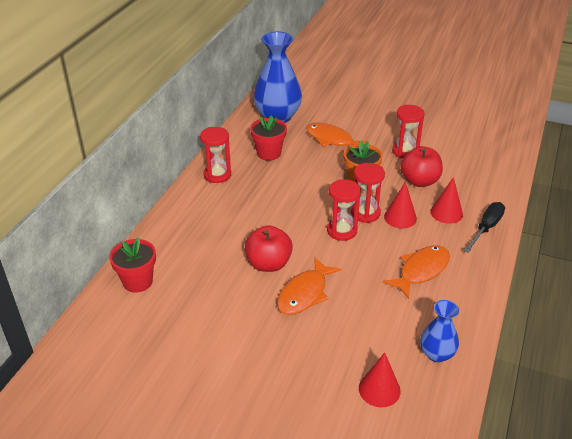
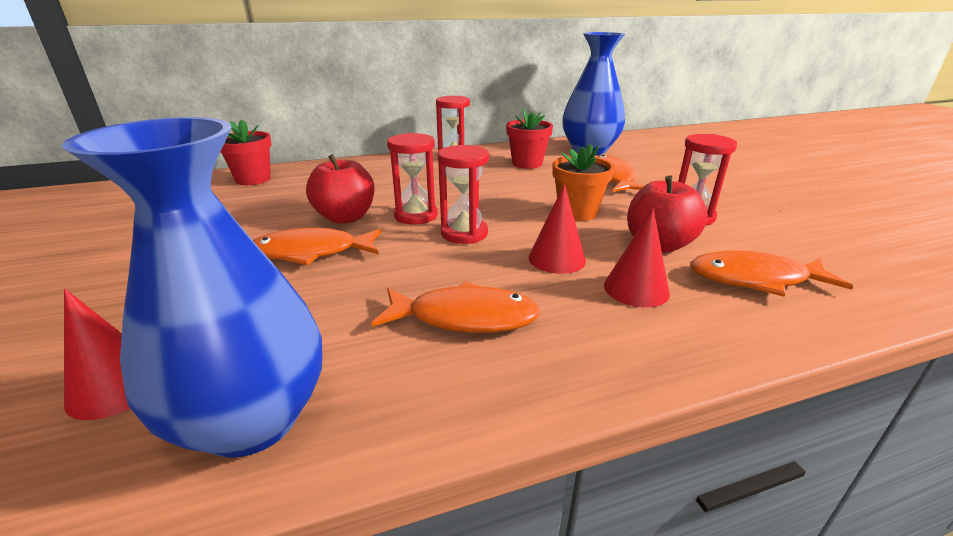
camera: 50 degrees right, 10 degrees down
red hourglass [351,163,385,223] -> red hourglass moved to [387,133,438,224]
blue vase [420,300,459,363] -> blue vase [62,117,323,458], size x1.87
black screwdriver [464,202,505,253] -> none
none -> orange fish [690,250,854,297]

